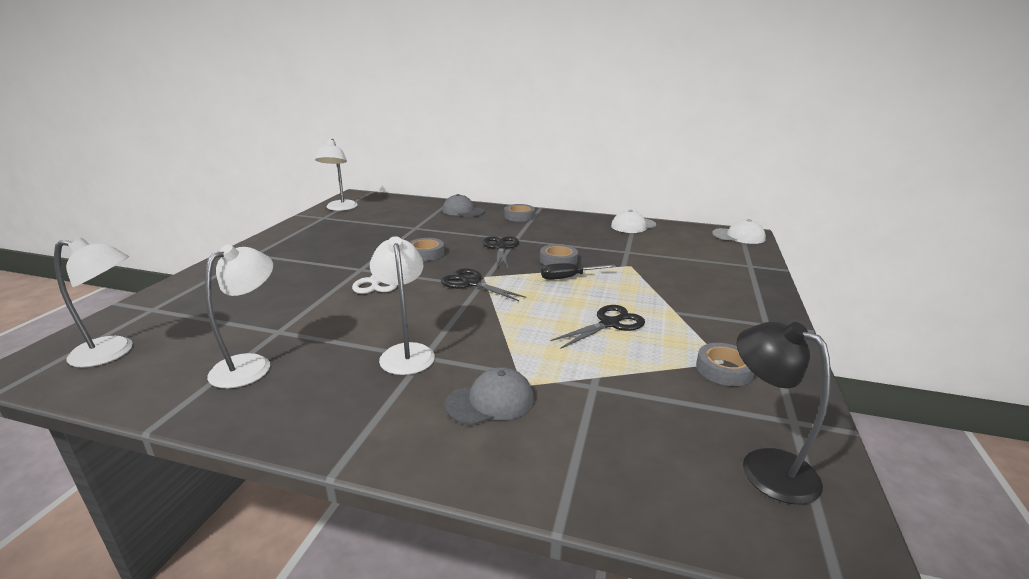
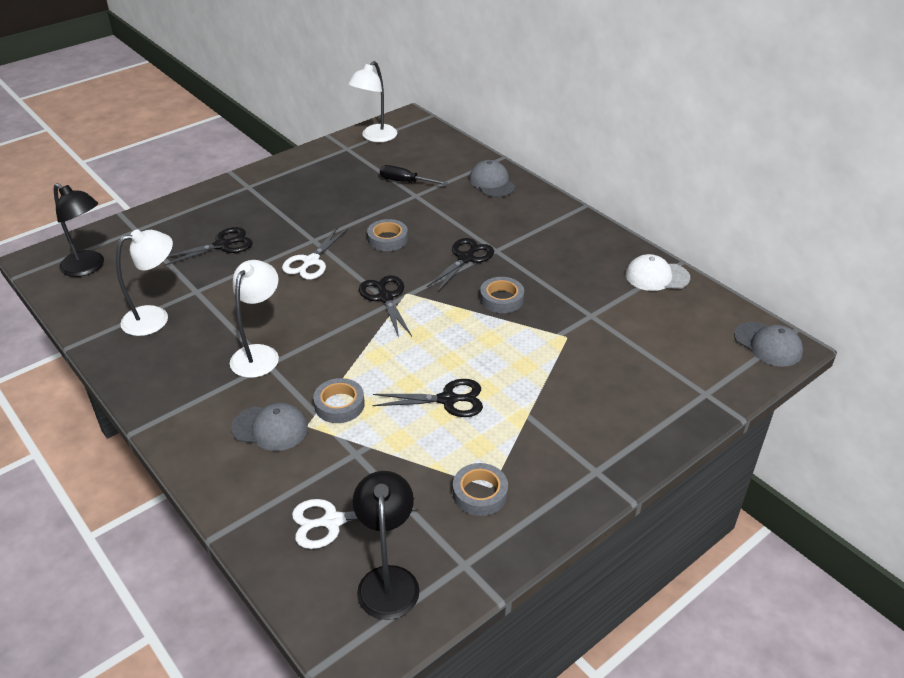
camera: 35 degrees right, 15 degrees up
white lamp [54,238,133,368] -> black lamp [54,183,104,277]
grey tape [504,204,535,222] -> grey tape moved to [313,378,365,423]
black screwdriver [541,263,616,280] -> black screwdriver moved to [380,165,448,185]
white cap [712,219,766,244] -> grey cap [734,322,803,367]
none -> black scissors [163,227,253,266]
none -> white scissors [292,498,419,549]

